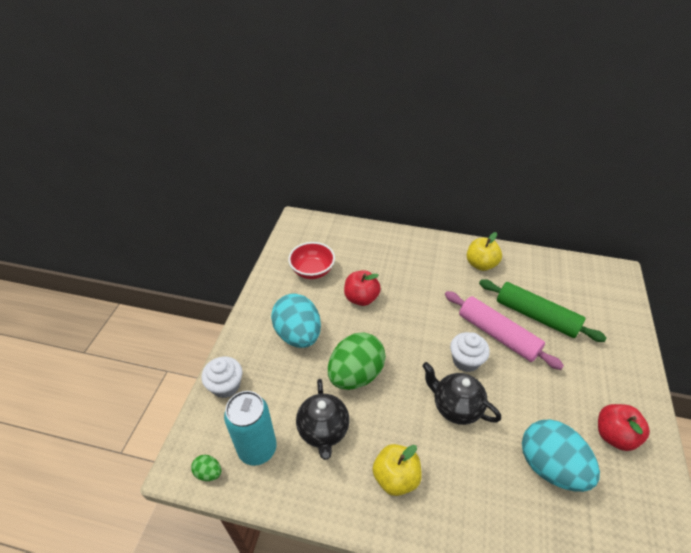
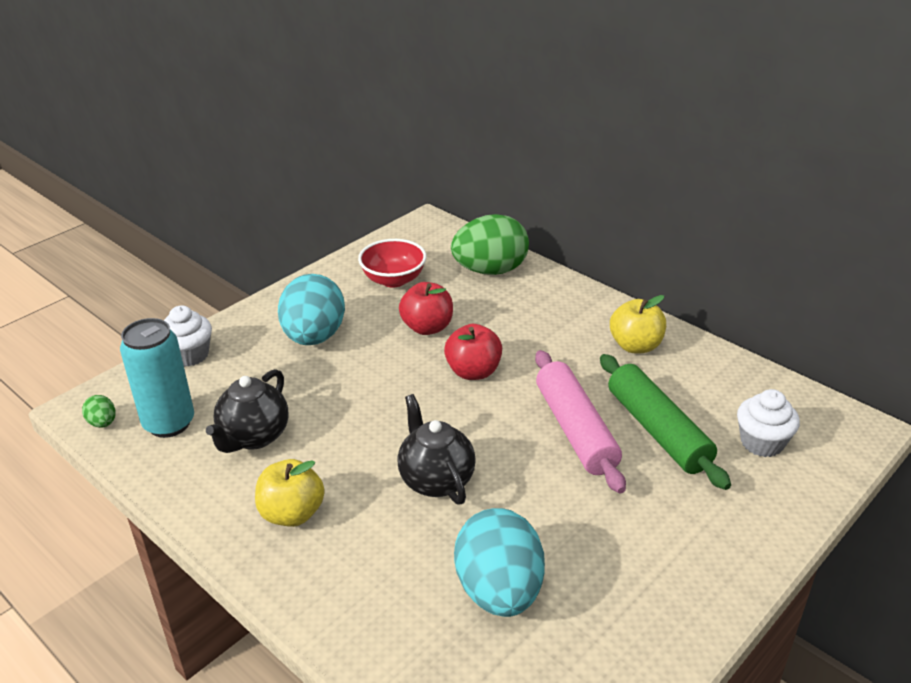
camera: 30 degrees right, 10 degrees down
green egg [328,332,386,390] -> green egg moved to [451,214,529,275]
white cupcake [450,332,490,372] -> white cupcake moved to [737,389,800,457]
red apple [598,404,650,451] -> red apple moved to [444,324,502,380]

